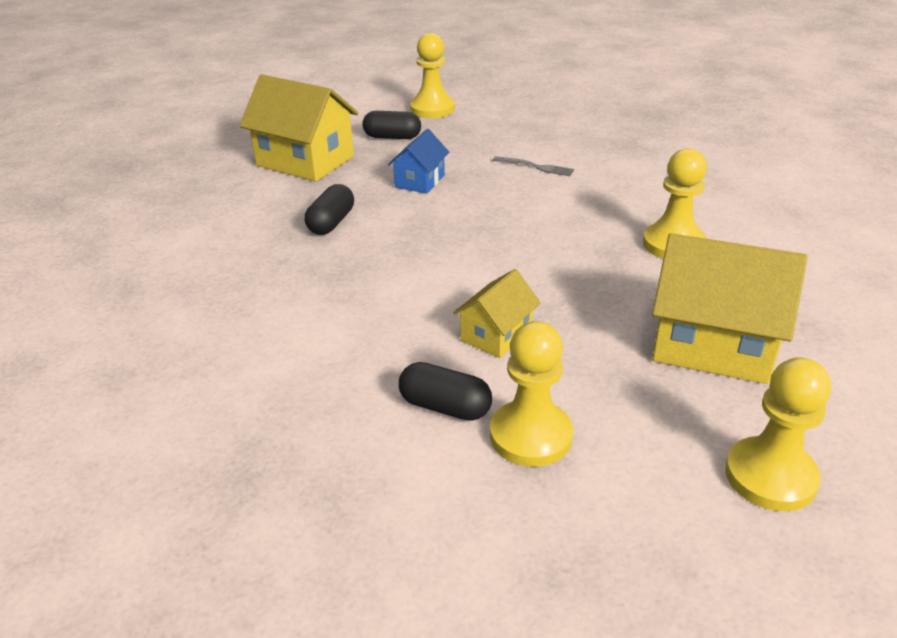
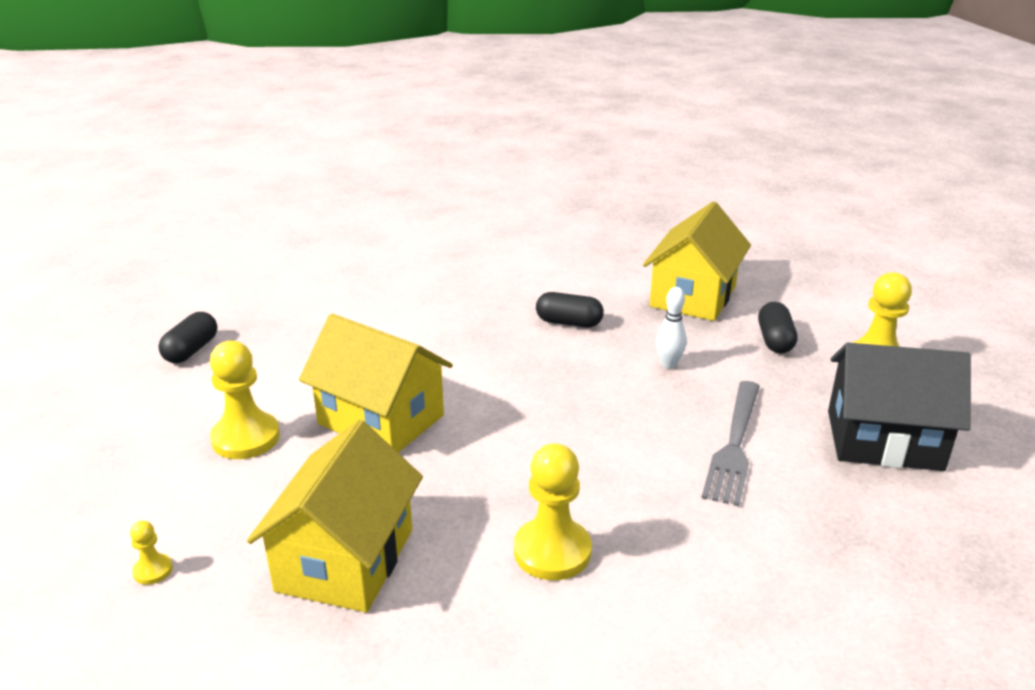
camera: 85 degrees right, 5 degrees down
blue house [388,129,449,194] -> white bowling pin [656,287,687,369]
black capsule [399,362,492,421] -> black capsule moved to [158,312,217,363]
yellow house [453,269,541,358] -> yellow house [299,314,453,453], size x1.85
grey fork [493,156,574,176] -> grey fork [702,381,760,506], size x1.86
yellow pawn [725,357,831,511] -> yellow pawn [130,520,173,585], size x0.47
none -> black house [828,343,971,471]

